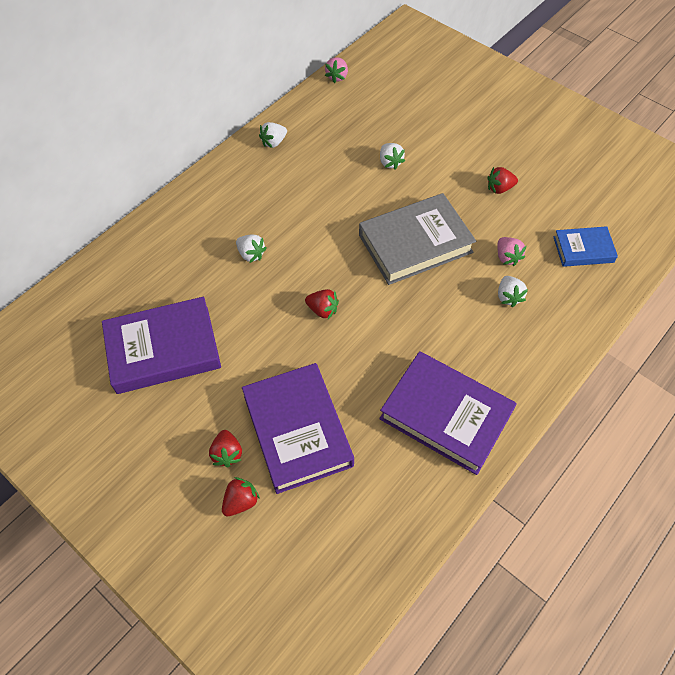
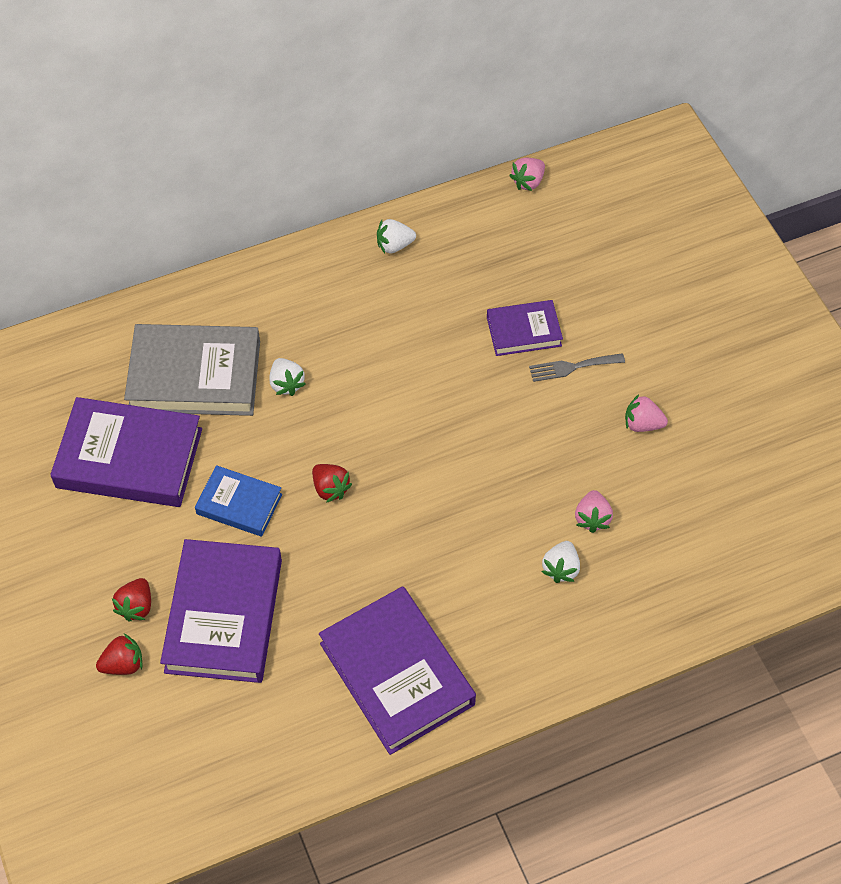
camera: 25 degrees right, 0 degrees up
grey book [359,193,476,285] -> grey book moved to [124,324,260,416]
white strawberry [380,143,405,170] -> purple book [487,300,563,356]
red strawberry [487,167,518,194] -> pink strawberry [625,394,668,432]
blue book [553,226,618,267] -> blue book moved to [195,465,282,537]
none -> grey fork [529,353,625,382]

